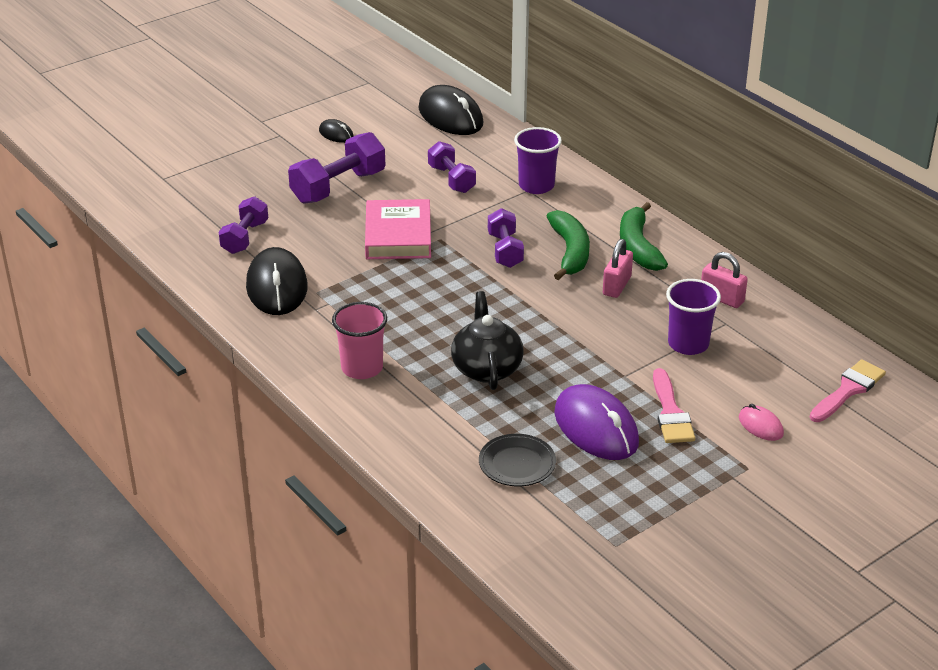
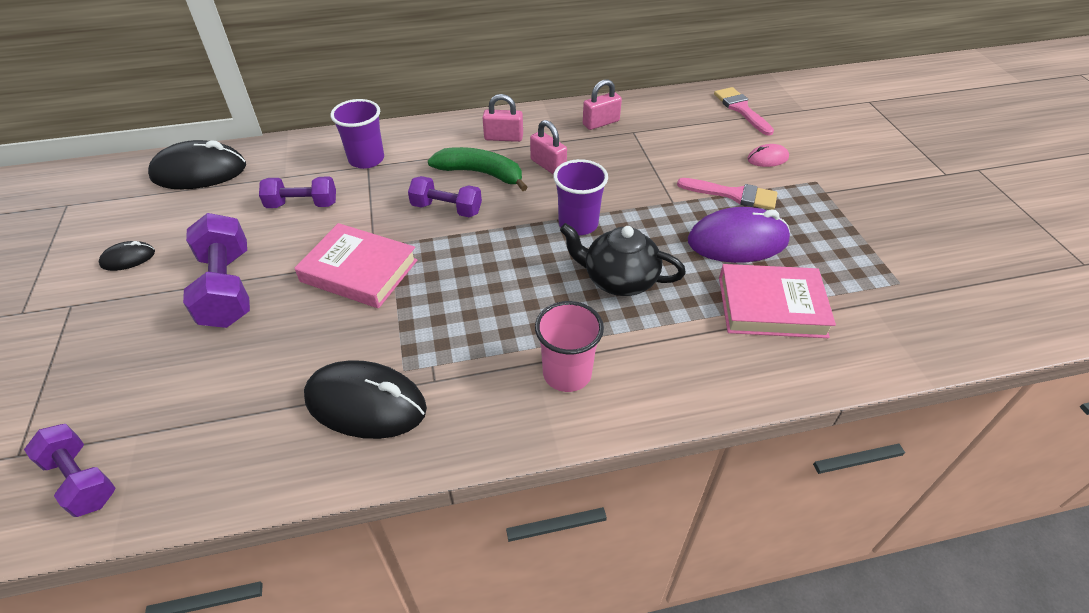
camera: 65 degrees left, 10 degrees up
purple dumbbell [219,196,268,254] -> purple dumbbell moved to [24,424,115,517]
black plate [479,434,556,486] -> pink book [719,264,836,338]
green banana [620,202,668,271] -> pink padlock [483,94,523,142]
purple cup [666,279,721,355] -> purple cup moved to [553,159,608,235]

